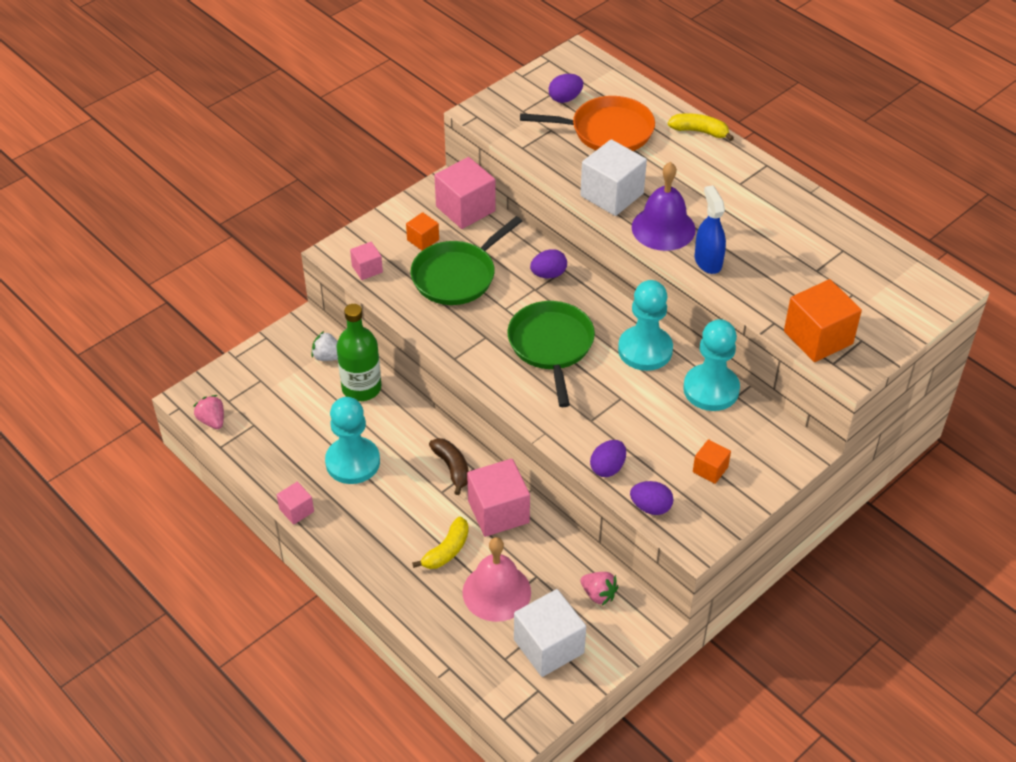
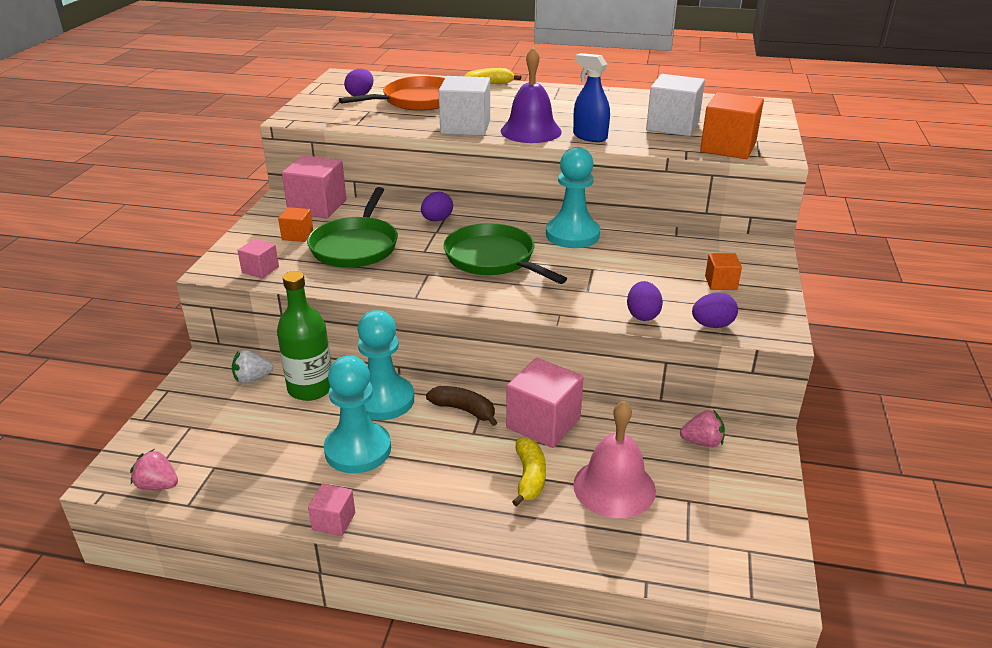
camera: 35 degrees left, 15 degrees down
white cube [514,589,586,677] -> white cube moved to [646,74,705,136]
turquoise pawn [683,319,740,411] -> turquoise pawn moved to [357,310,414,420]

